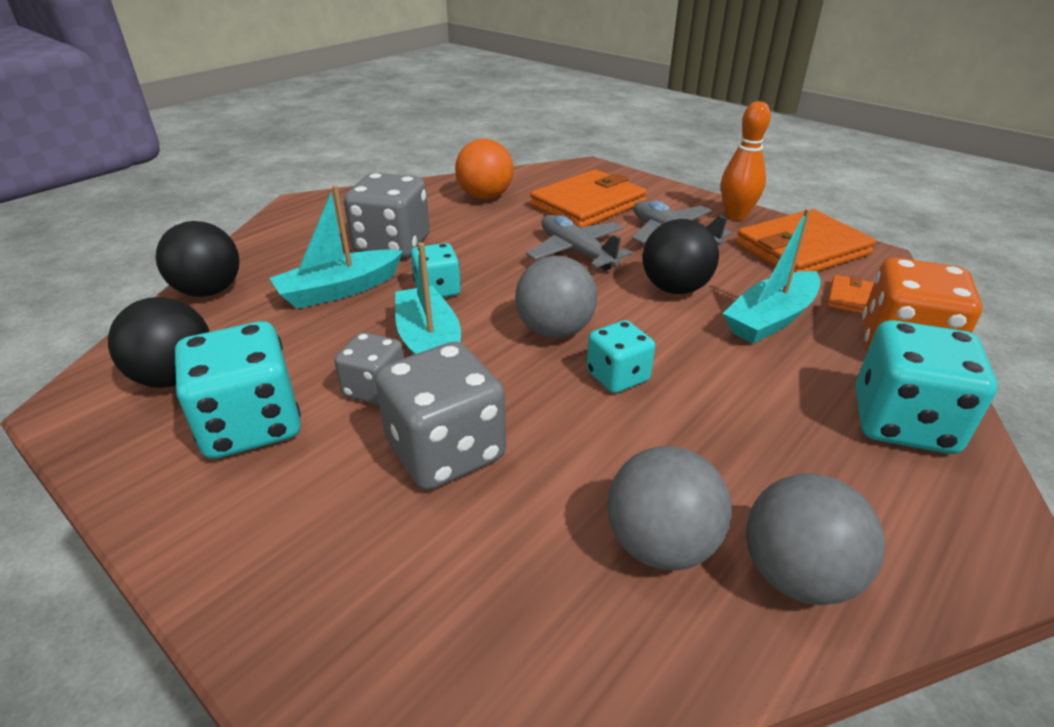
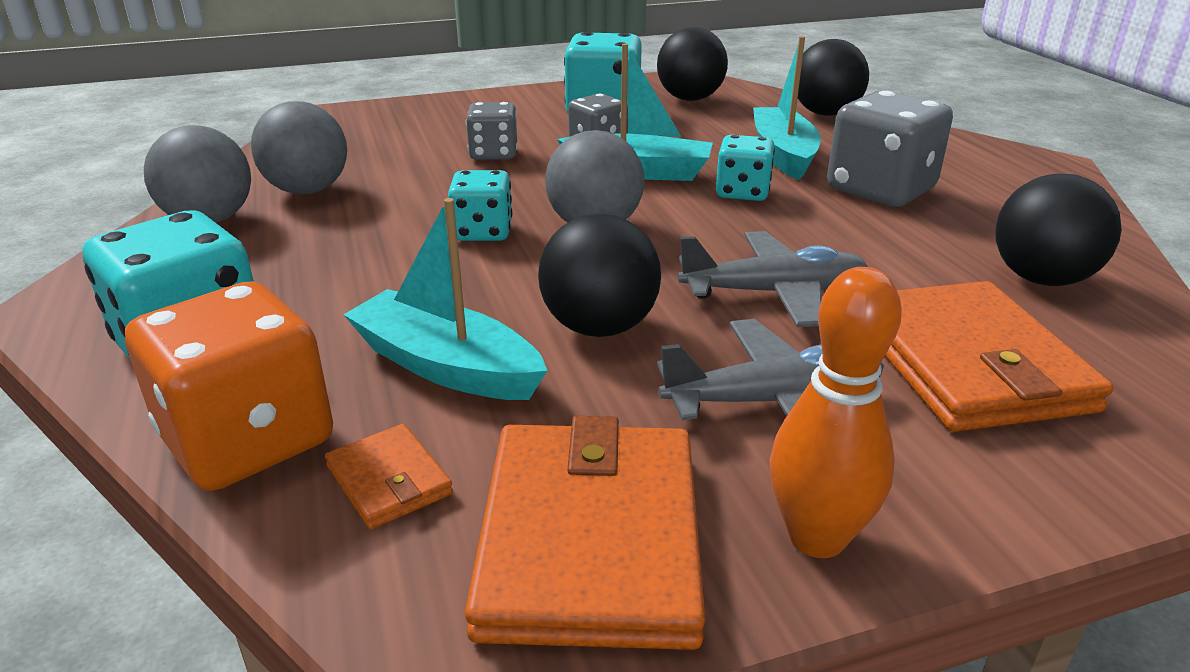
camera: 120 degrees right, 5 degrees down
grey dice [375,342,506,490] -> grey dice [466,102,517,160], size x0.59
orange ball [455,139,513,199] -> black ball [995,174,1122,286]
turquoise boat [723,208,821,344] -> turquoise boat turned 45 degrees counterclockwise [343,198,548,400]

